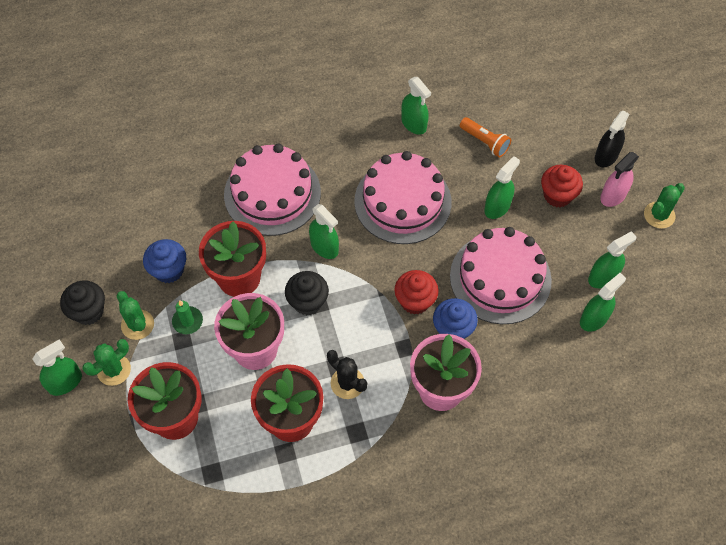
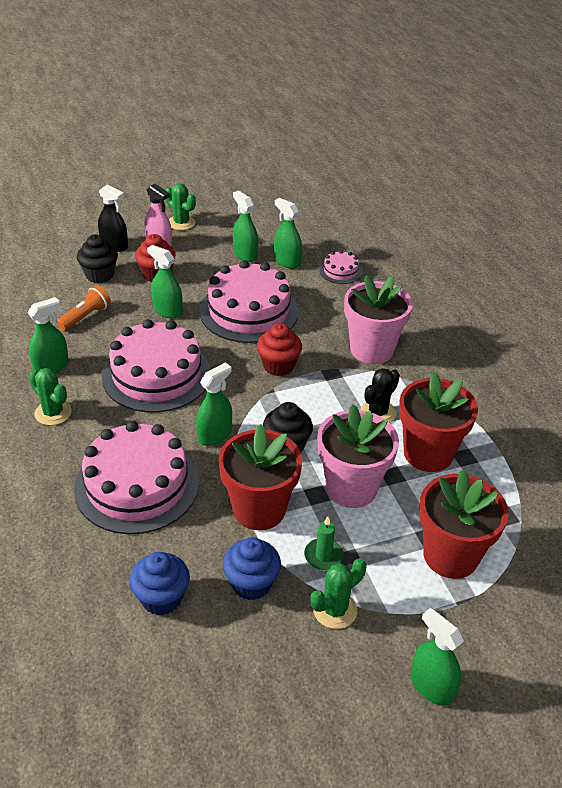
camera: 95 degrees left, 20 degrees down
black cupcake [60,280,105,325] -> black cupcake moved to [77,234,118,283]
green cactus [82,339,131,386] -> green cactus moved to [29,368,72,426]
blue cupcake [433,298,478,339] -> blue cupcake moved to [130,552,190,616]
none -> pink cake [320,250,362,284]

